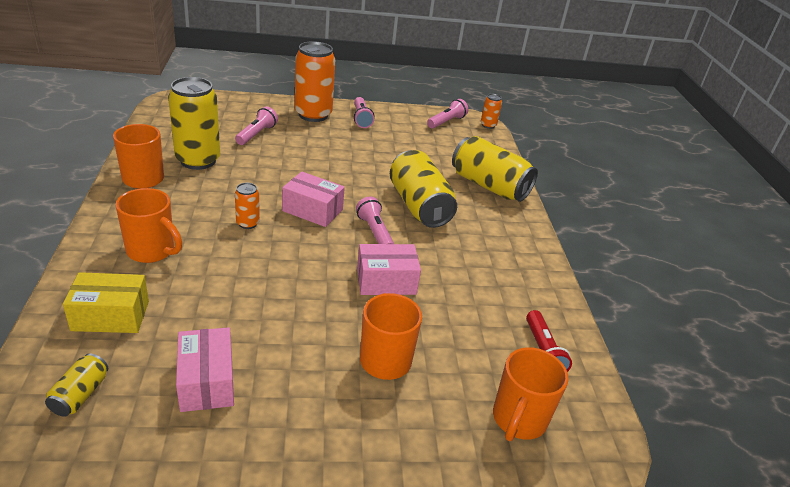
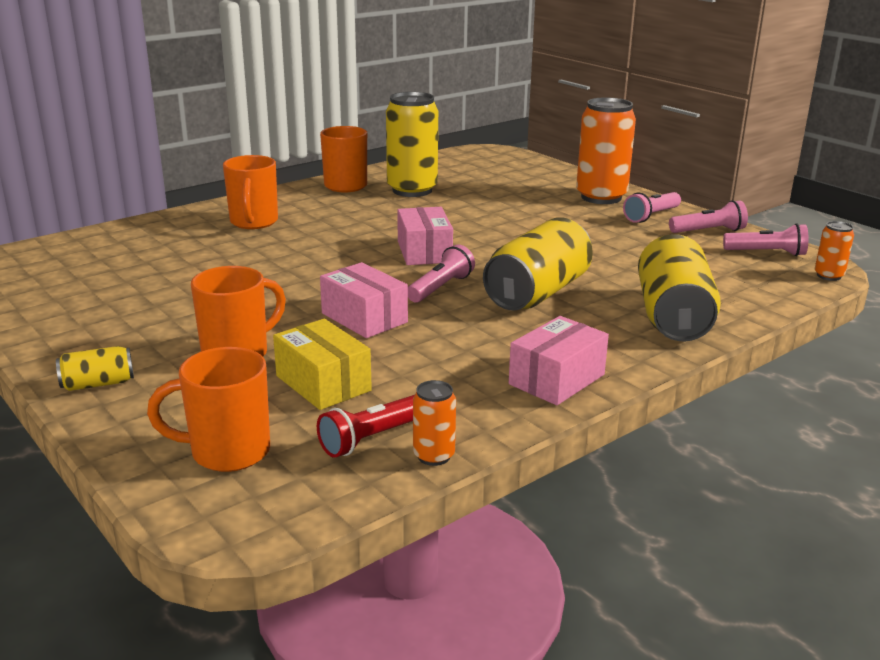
camera: 60 degrees right, 10 degrees down
yellow can [45,353,108,417] -> yellow can moved to [56,346,134,391]
yellow box [63,272,149,333] -> yellow box moved to [273,319,372,410]
pink box [176,327,234,412] -> pink box moved to [509,316,609,405]
pink flashlight [235,107,278,145] -> pink flashlight moved to [669,200,748,233]
orange can [235,183,260,229] -> orange can moved to [413,380,456,466]

